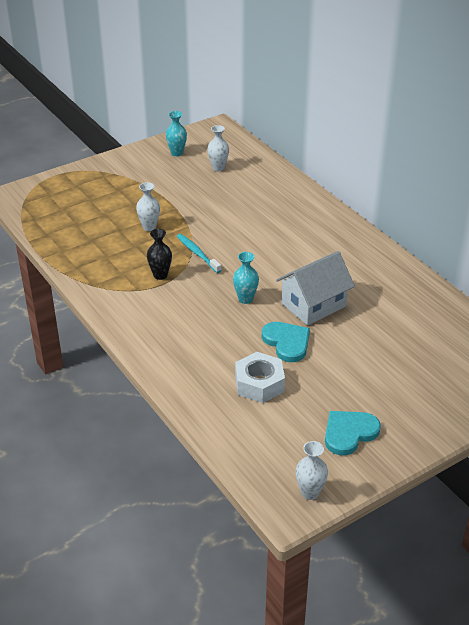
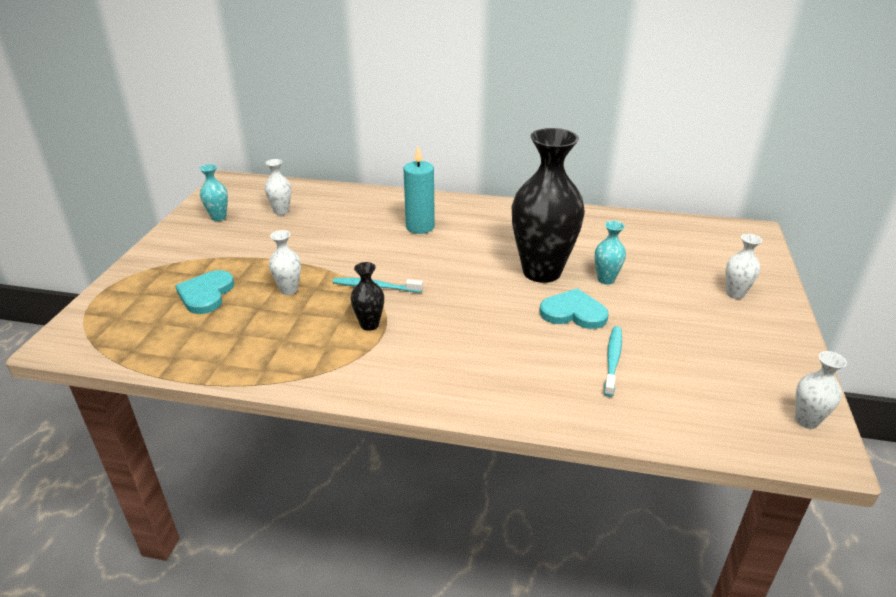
camera: 45 degrees left, 5 degrees down
turquoise vase [233,252,259,304] -> turquoise vase moved to [595,221,626,285]
white nut [235,352,285,403] -> turquoise toothbrush [604,326,622,397]
white house [276,251,355,325] -> black vase [512,128,585,283]
turquoise heart [325,411,381,455] -> turquoise heart moved to [175,270,234,314]
none -> turquoise candle [404,146,435,234]
none -> white vase [726,234,762,299]

